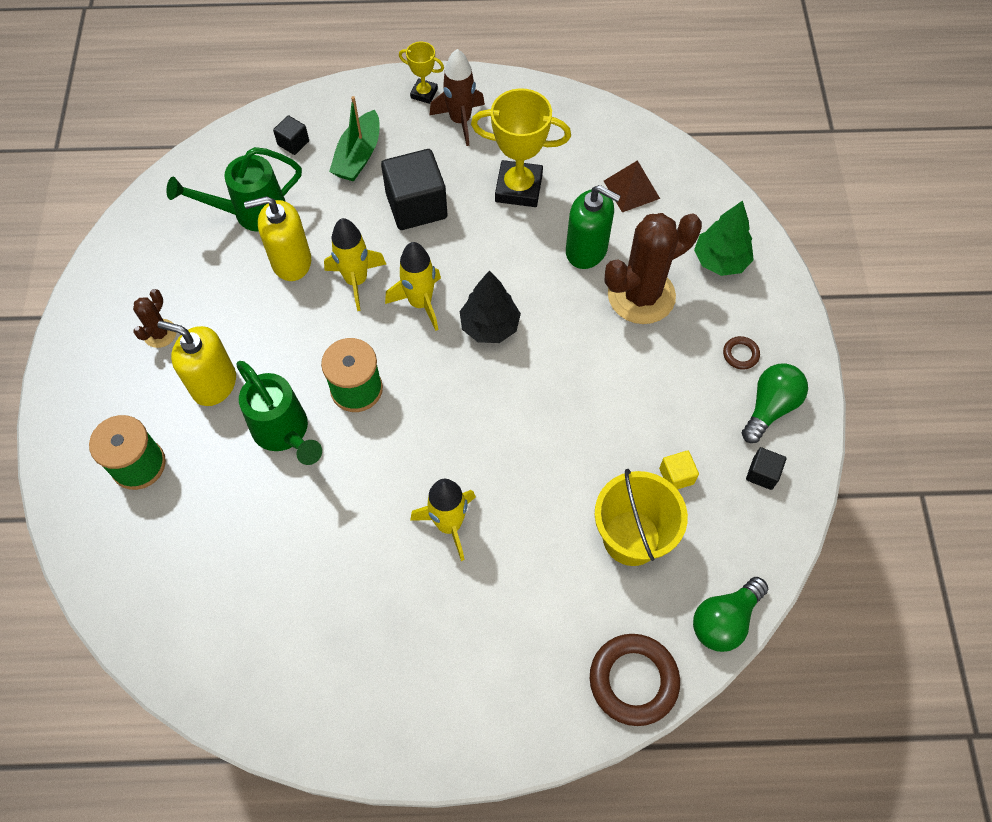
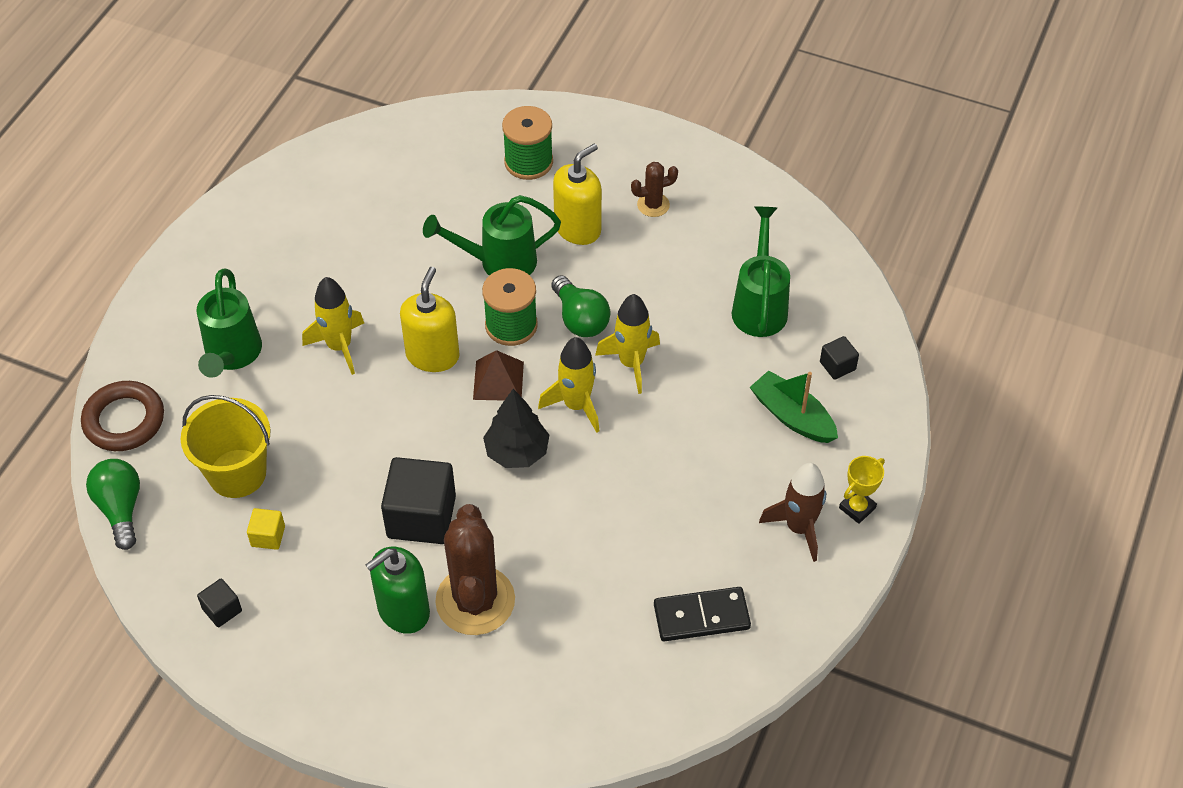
camera: 115 degrees right, 10 degrees down
brown cactus [133,289,176,348] -> brown cactus turned 60 degrees counterclockwise [631,162,678,217]
yellow soap dispenser [244,196,311,281] -> yellow soap dispenser moved to [400,267,460,372]
black cube [381,149,447,230] -> black cube moved to [381,457,456,544]
yellow trophy [471,88,571,207] -> none
green soap dispenser [566,185,621,269] -> green soap dispenser moved to [366,547,430,634]
brown pyramid [604,160,660,212] -> brown pyramid moved to [473,350,524,401]
green tree [694,201,754,276] -> none
brown ring [723,336,760,370] -> none
green light bulb [742,363,808,443] -> green light bulb moved to [551,275,610,337]
none -> green watering can [197,269,262,378]
none -> black domino [654,587,751,642]

